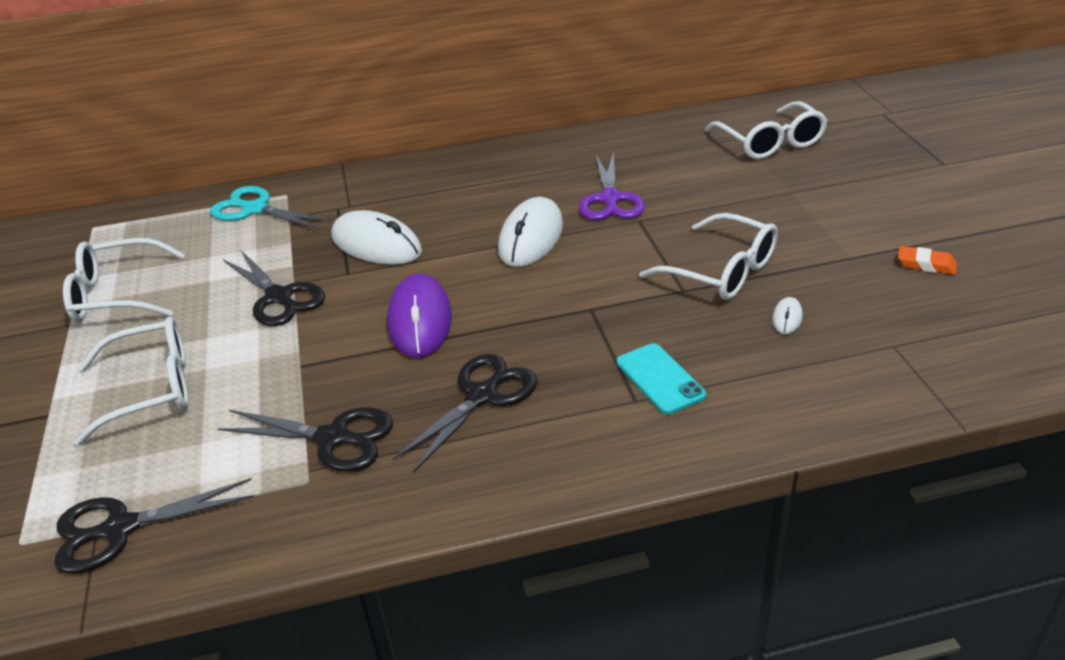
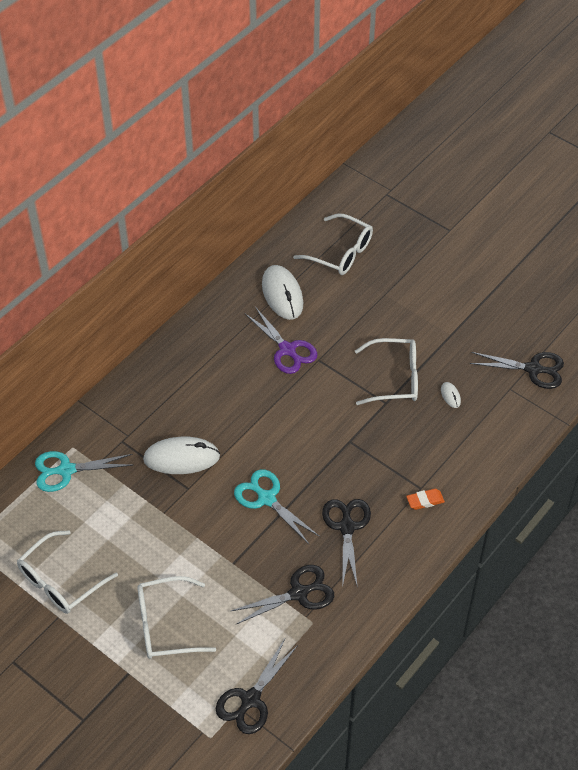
camera: 40 degrees left, 15 degrees up
white glasses [74,317,188,445] -> white glasses turned 135 degrees counterclockwise [137,576,216,659]
black scissors [223,250,325,326] -> black scissors moved to [470,352,564,389]
purple mouse [387,274,452,358] -> turquoise scissors [234,469,320,544]
white mouse [498,197,563,267] -> white mouse moved to [262,265,303,320]
turquoise phone [617,343,706,414] -> none
orange eraser [898,246,957,275] -> orange eraser moved to [406,489,445,510]

